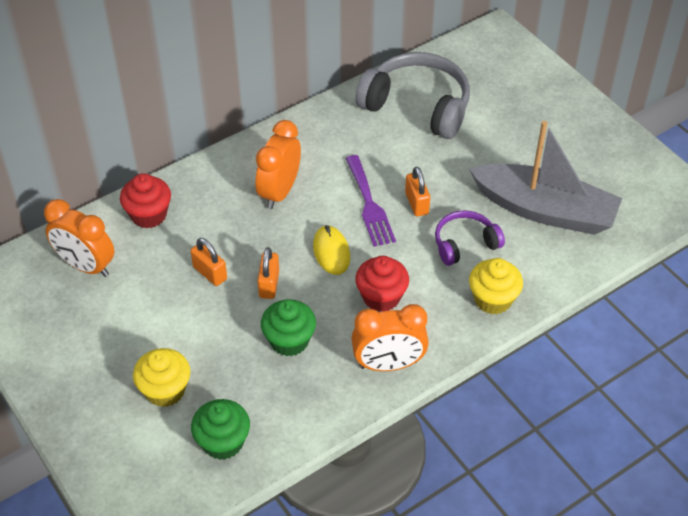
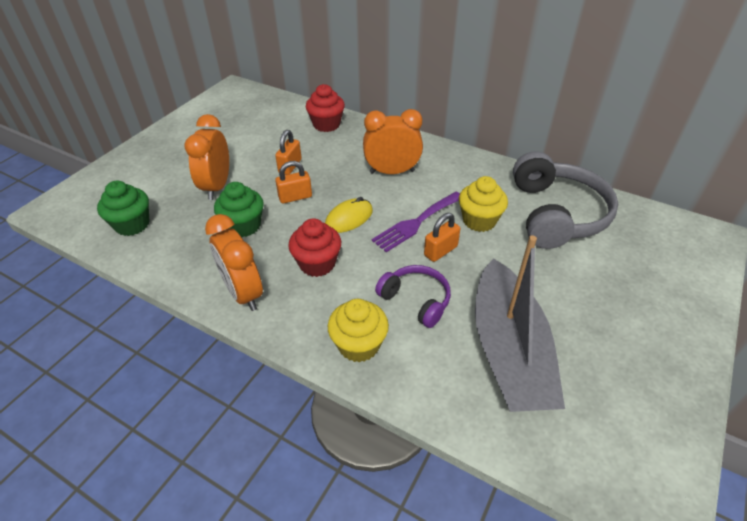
camera: 65 degrees right, 5 degrees down
orange clock [44,199,114,277] -> orange clock moved to [184,114,229,200]
yellow cupcake [133,348,190,407] -> yellow cupcake moved to [459,176,508,232]

